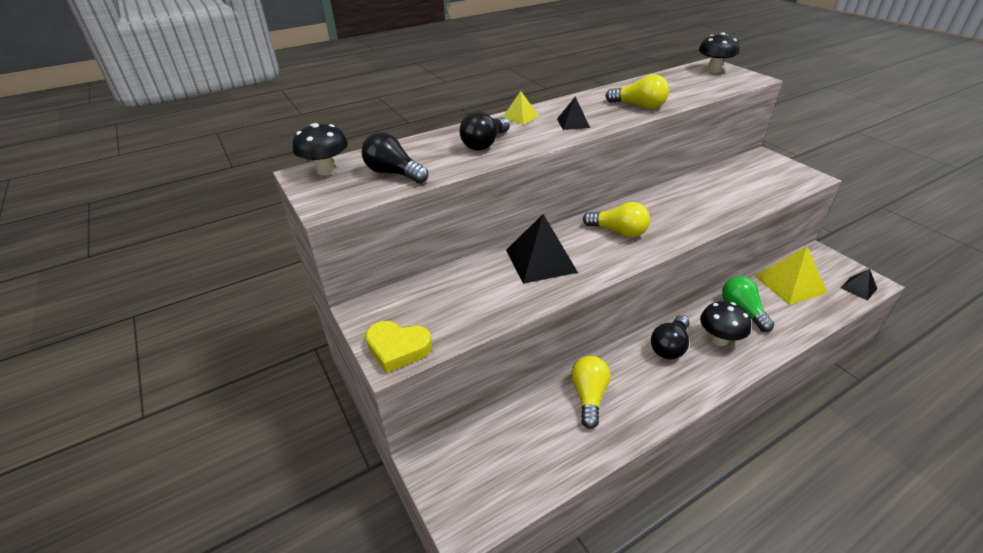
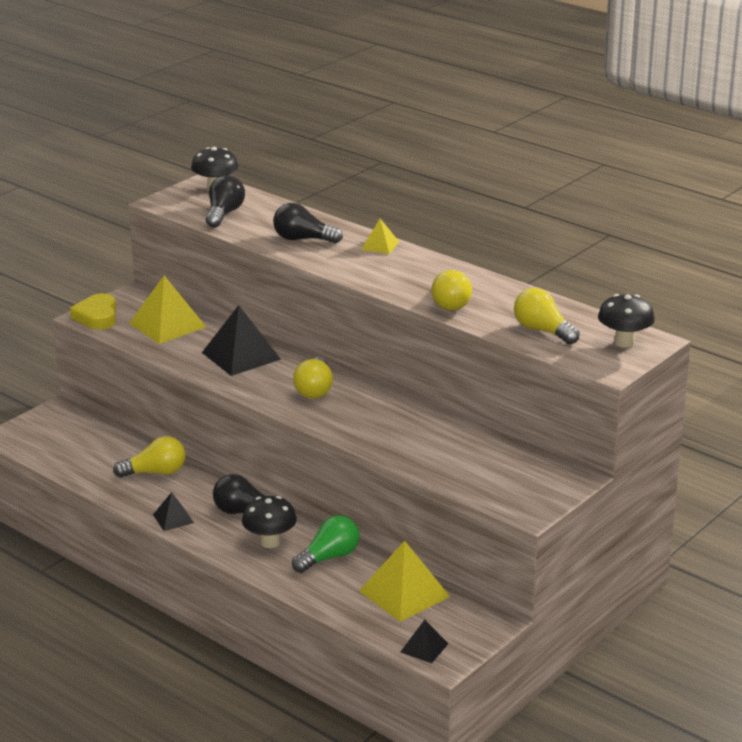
camera: 70 degrees right, 10 degrees down
black pyramid [557,96,590,130] -> black pyramid moved to [153,492,194,531]
none -> yellow pyramid [129,276,206,344]
none -> yellow light bulb [514,288,580,344]

